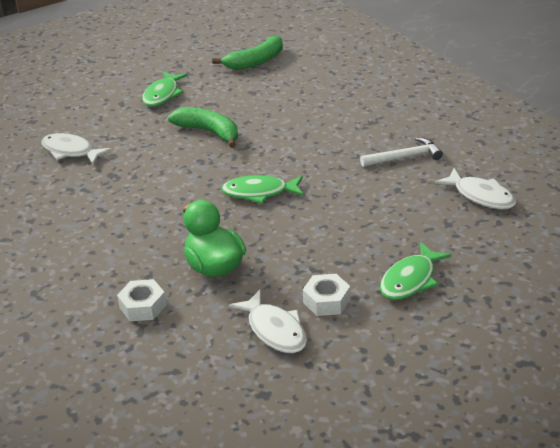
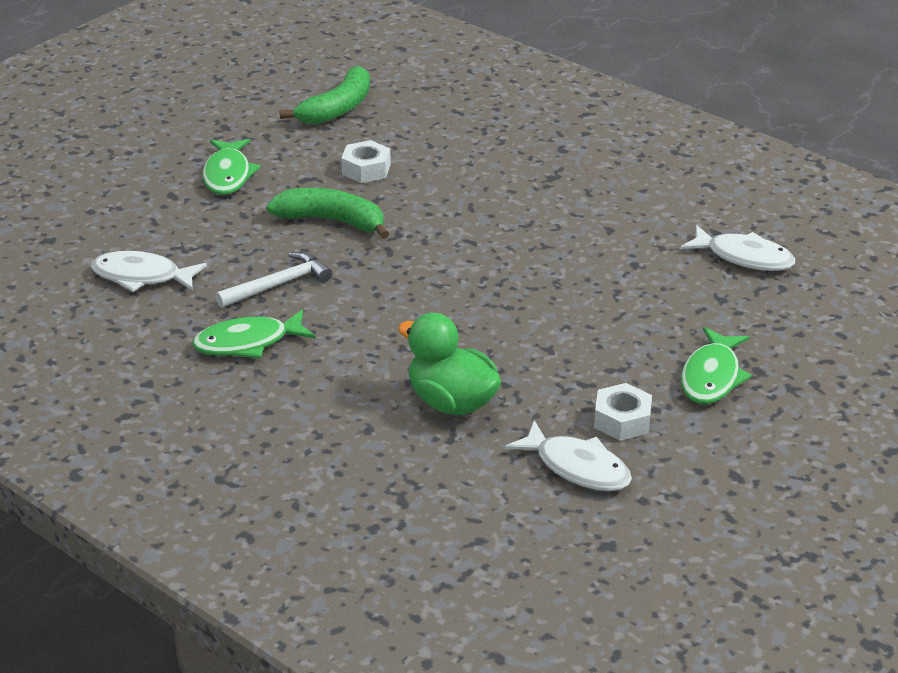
camera: 20 degrees left, 0 degrees up
white nut [117,279,166,321] -> white nut moved to [341,140,391,183]
green fish [221,175,304,204] -> green fish moved to [192,309,316,359]
white hammer [360,137,443,167] -> white hammer moved to [215,252,332,308]

